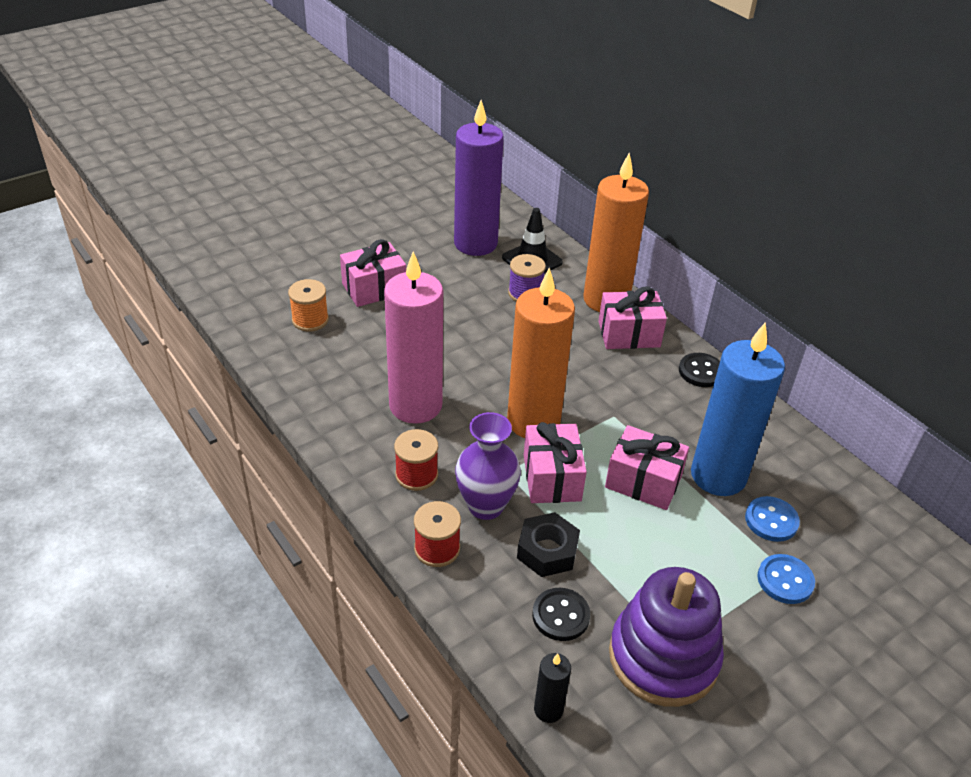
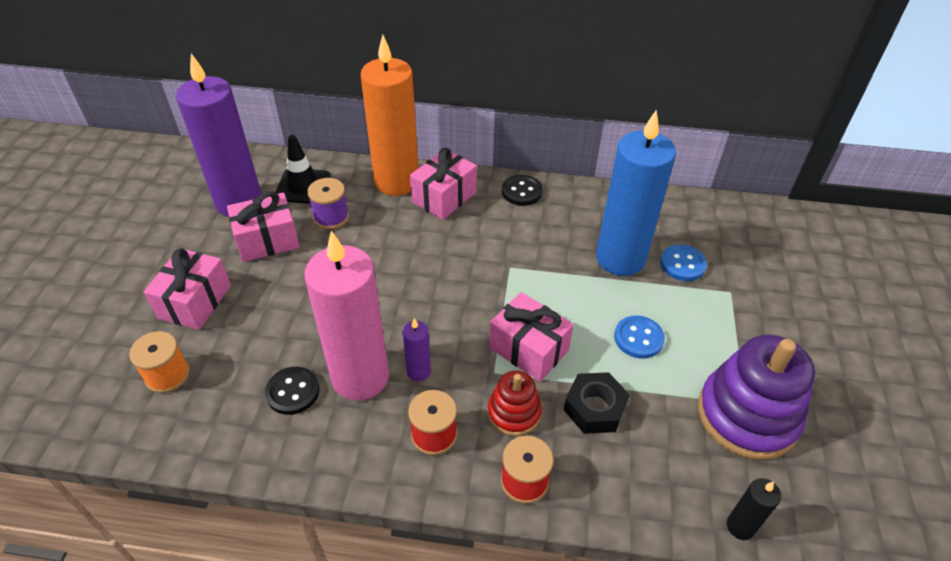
camera: 45 degrees left, 5 degrees up
purple vase [455,412,521,520] -> red stacking toy [488,370,542,436]
orange candle [507,268,575,438] -> none
black button [532,588,590,641] -> black button moved to [265,367,319,415]
pink gift [605,425,689,510] -> pink gift moved to [227,191,300,262]
blue button [757,554,815,604] -> blue button moved to [614,315,665,359]
none -> purple candle [402,318,431,381]

